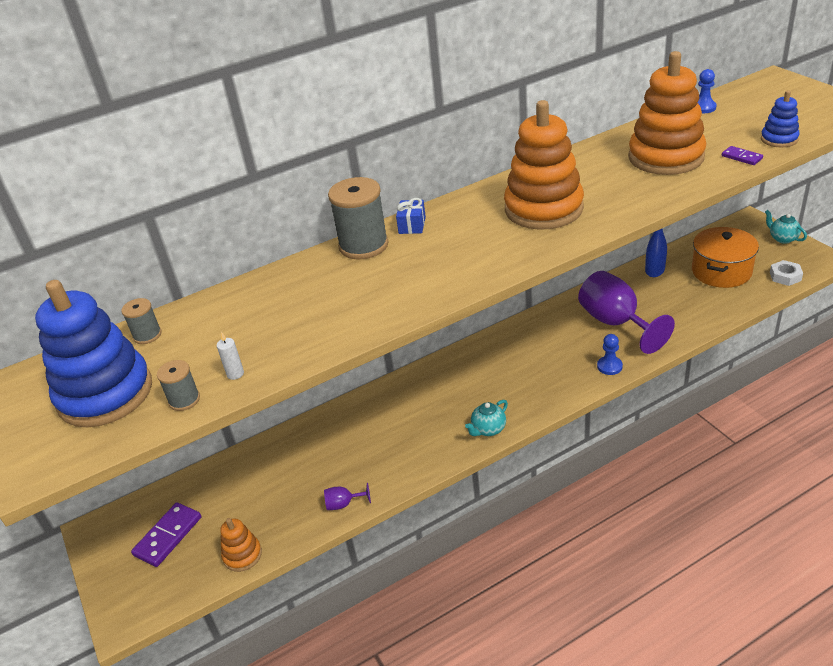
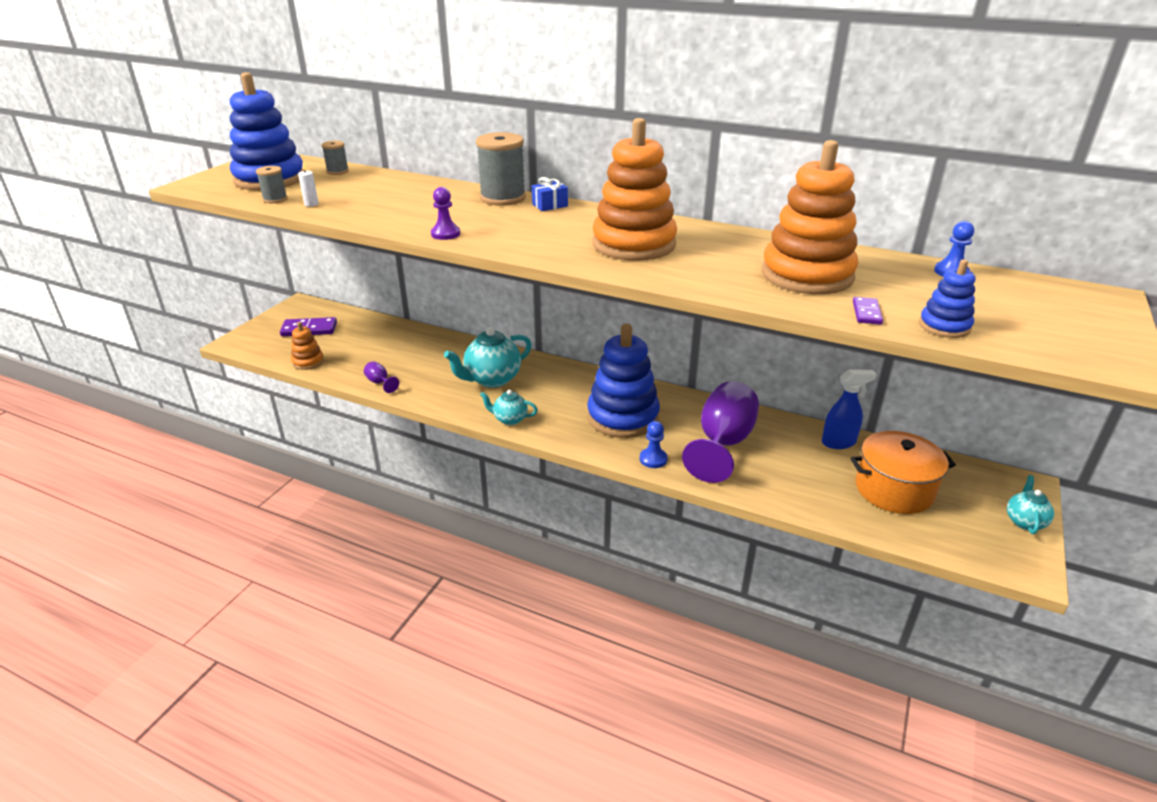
camera: 50 degrees right, 5 degrees down
white nut [770,260,803,286] -> none
none -> purple pawn [431,187,460,240]
none -> turquoise teapot [444,327,532,388]
none -> blue stacking toy [587,324,660,438]

